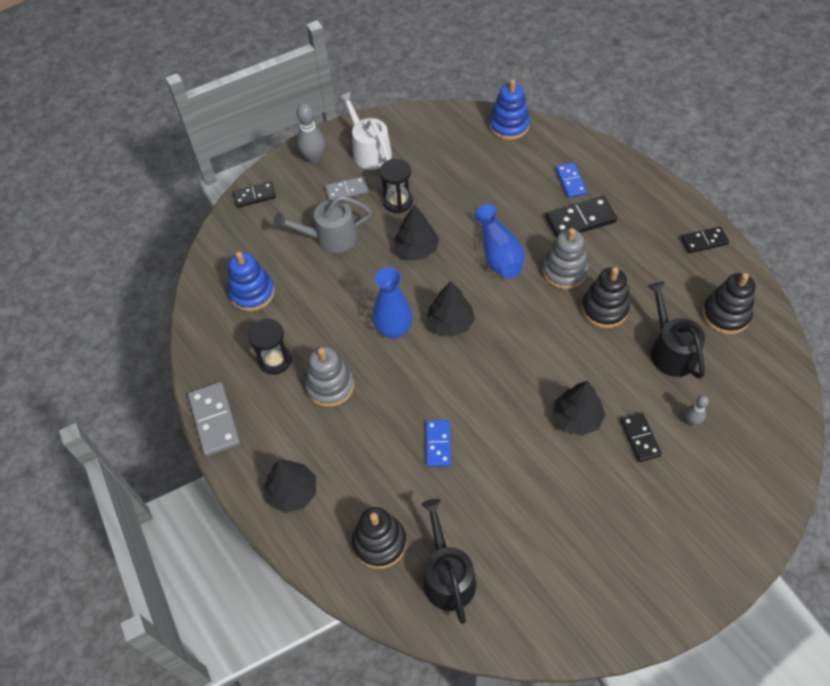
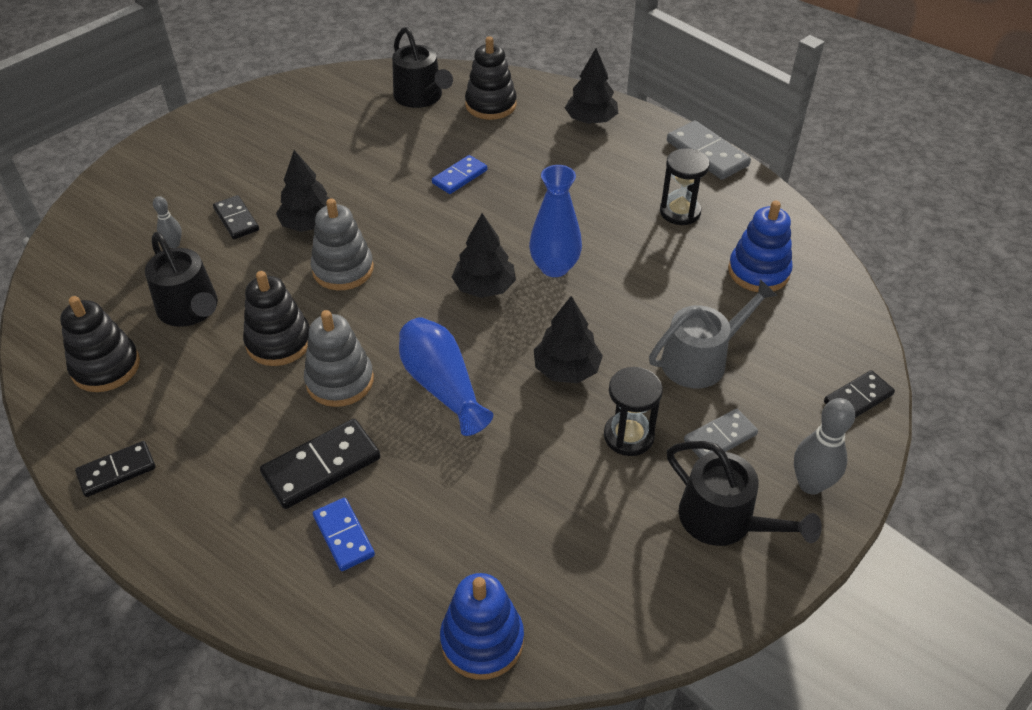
camera: 160 degrees right, 10 degrees down
grey stacking toy [305,346,354,407] -> grey stacking toy moved to [311,198,374,290]
white watering can [339,92,392,170] -> black watering can [667,441,822,546]
blue domino [426,420,451,467] -> blue domino turned 60 degrees clockwise [432,155,487,194]

